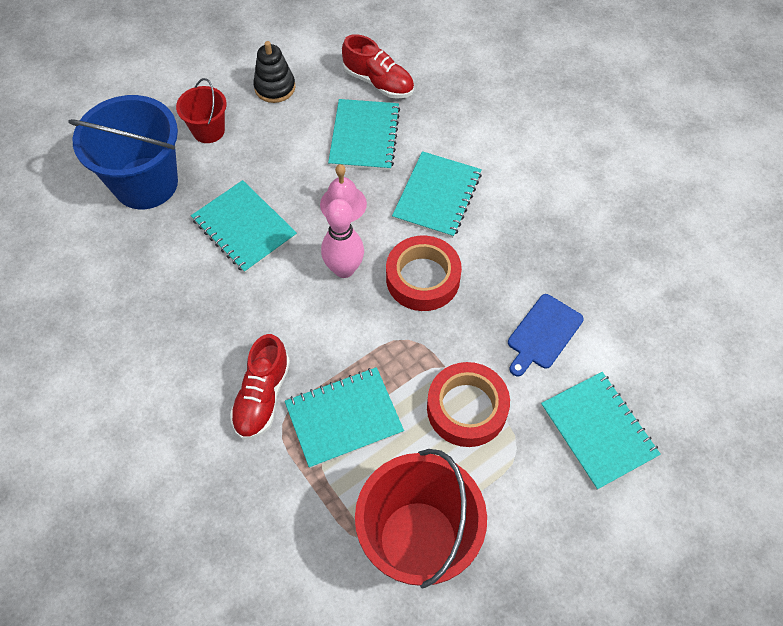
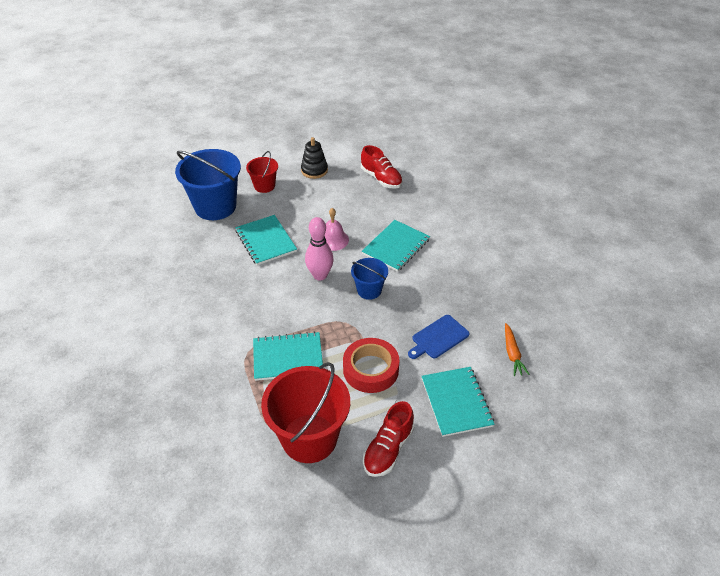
camera: 15 degrees right, 15 degrees down
red shoe [230,334,290,439] -> red shoe moved to [363,401,414,477]
turquoise notebook [328,99,400,171] -> none
red tape [386,236,462,311] -> blue bucket [351,258,388,300]
none -> orange carrot [505,323,530,376]

